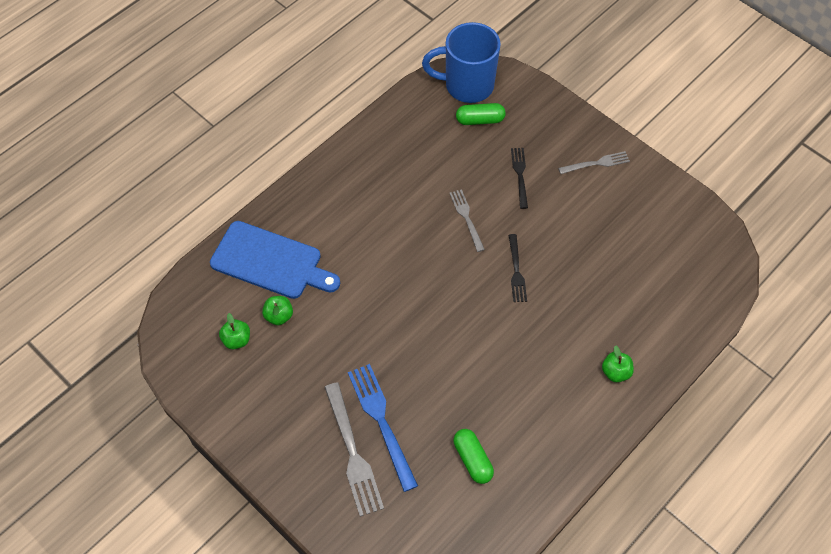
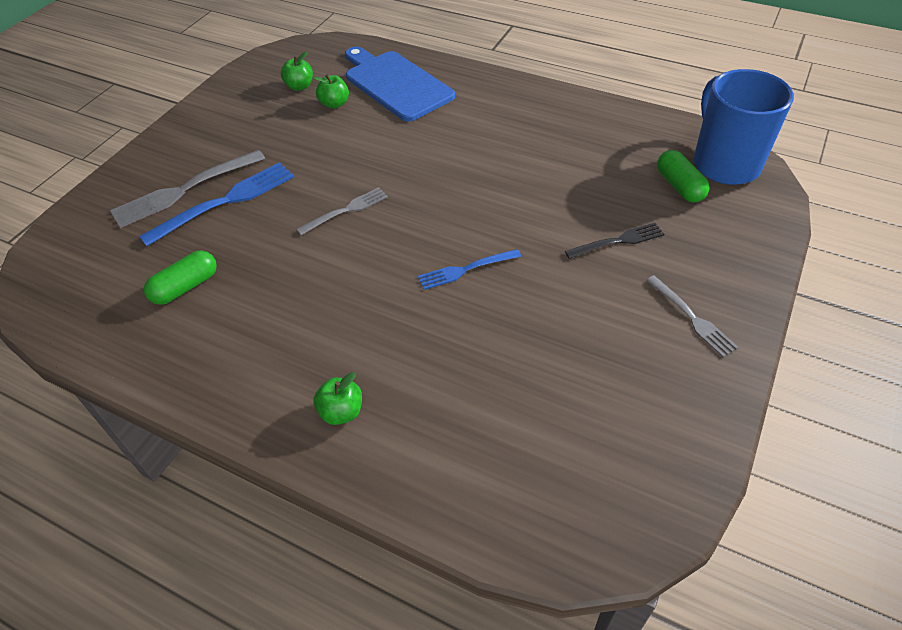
camera: 75 degrees right, 10 degrees down
blue cutting board [210,221,340,299] -> blue cutting board turned 135 degrees clockwise [345,46,455,122]
grey fork [449,189,485,252] -> grey fork moved to [296,187,388,235]
black fork [509,234,527,302] -> blue fork [418,249,521,290]

